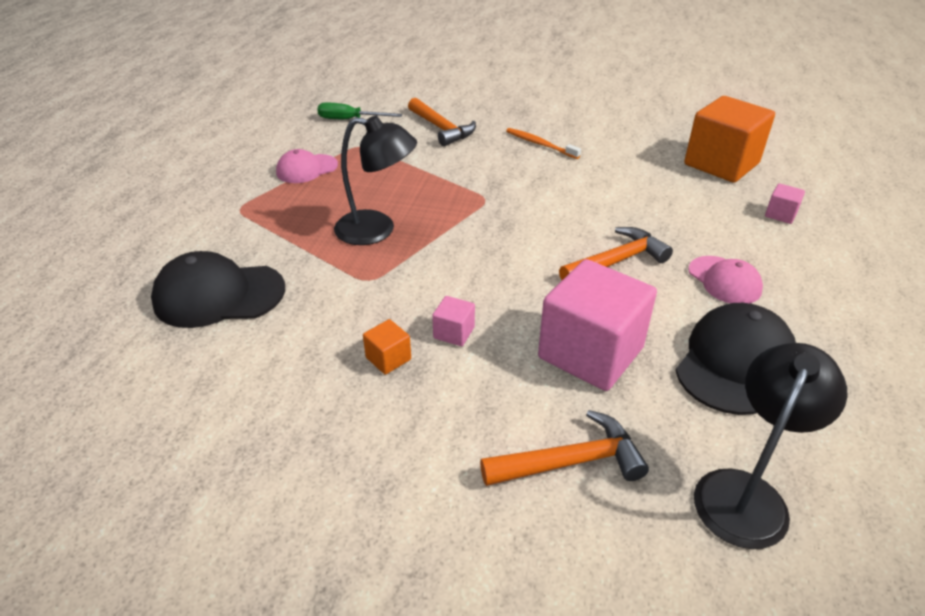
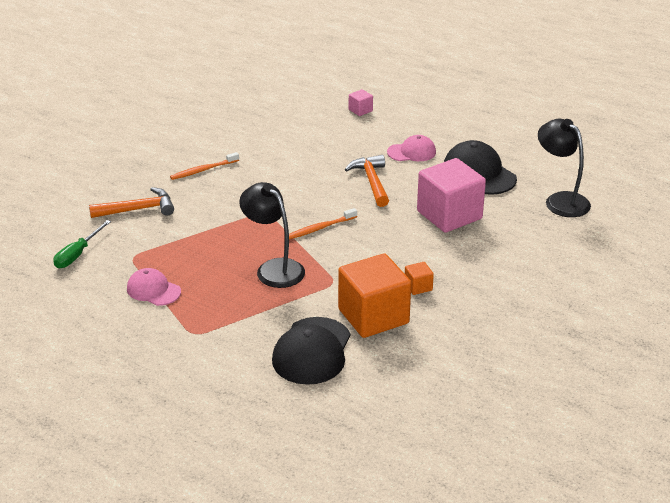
camera: 70 degrees left, 5 degrees down
pink cap [276,149,338,183] -> pink cap turned 135 degrees clockwise [127,268,181,306]
black lamp [334,116,417,245] -> black lamp turned 75 degrees counterclockwise [239,182,305,288]
pink cube [432,296,475,346] -> none
orange hammer [480,410,649,486] -> none
orange cube [684,96,775,182] -> orange cube moved to [338,253,411,338]
none -> orange toothbrush [289,208,357,239]

